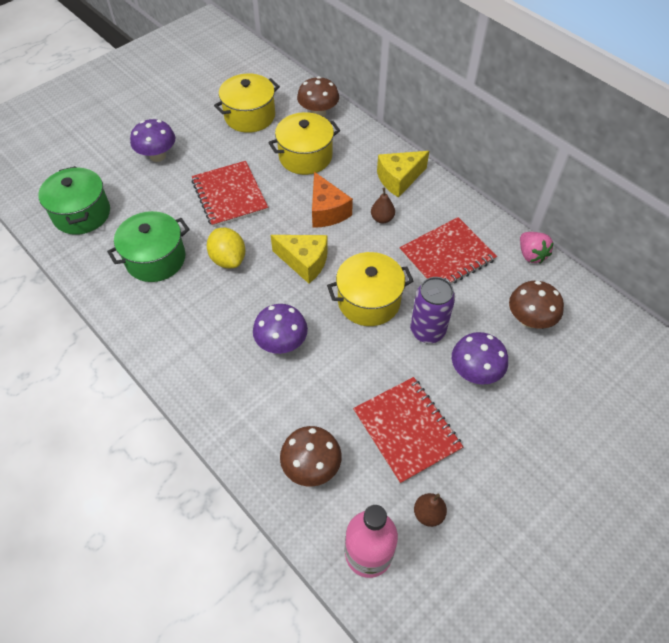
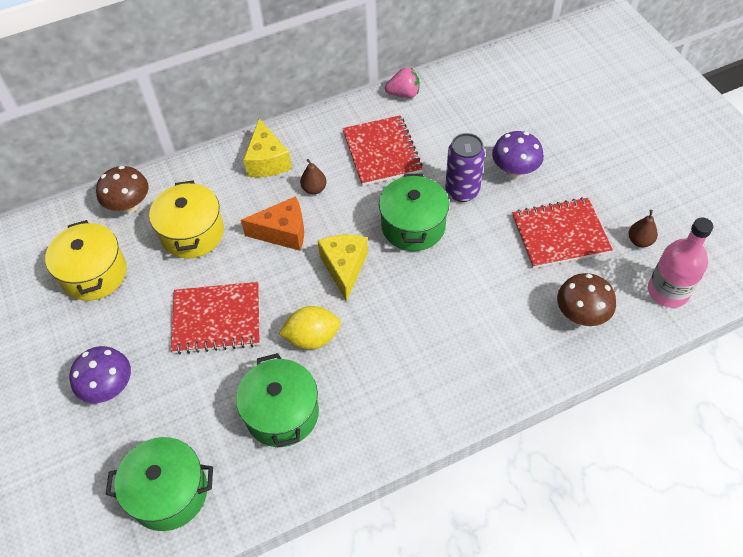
camera: 70 degrees left, 0 degrees up
purple mushroom [253,304,308,354] -> none
yellow cheese [271,235,328,284] -> yellow cheese turned 45 degrees counterclockwise [317,234,368,302]
yellow pot [327,252,413,326] -> green pot [379,174,449,251]
brown mushroom [509,281,564,329] -> none

